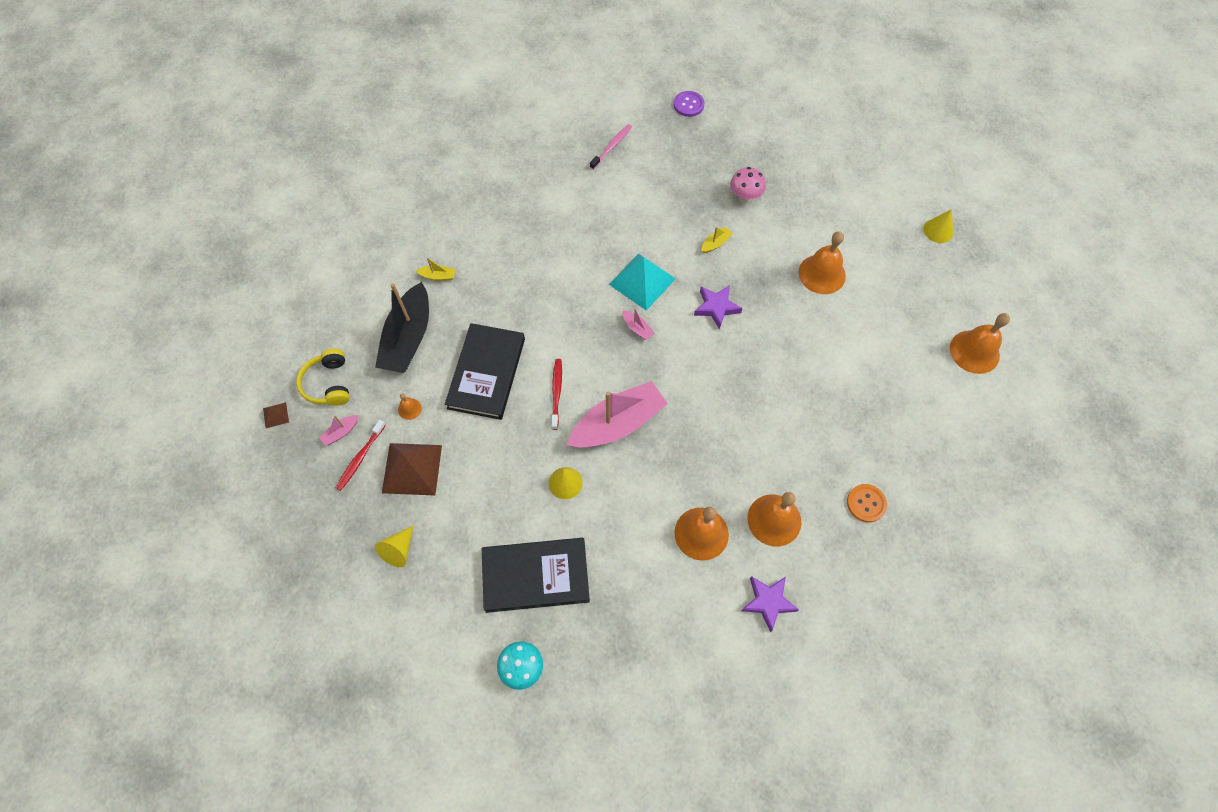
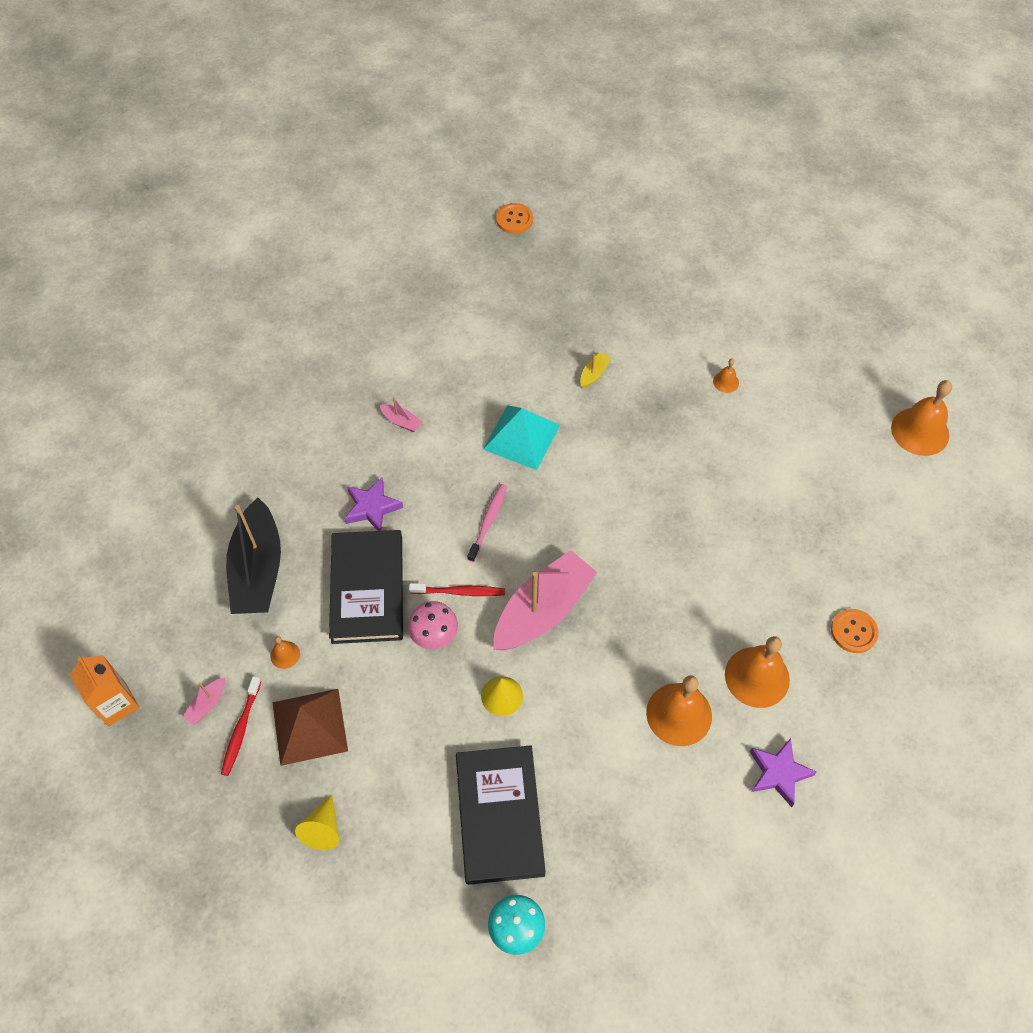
camera: 15 degrees left, 5 degrees down
brown pyramid [263,402,289,428] -> orange carton [70,655,140,727]
yellow headphones [296,349,350,406] -> none
yellow boat [416,258,455,281] -> none
black book [482,538,590,613] -> black book turned 75 degrees counterclockwise [456,745,546,885]
red toothbrush [551,359,562,430] -> red toothbrush turned 105 degrees clockwise [409,583,505,596]
pink toothbrush [590,124,632,170] -> pink toothbrush moved to [468,484,507,562]
pink boat [622,308,655,340] -> pink boat moved to [380,397,422,432]
purple button [674,91,704,117] -> orange button [496,203,533,234]
purple star [694,285,743,329] -> purple star moved to [345,477,403,531]
pink mushroom [730,167,766,203] -> pink mushroom moved to [408,601,458,649]
orange bell [799,231,846,294] -> orange bell [713,359,739,393], size x0.46
yellow cone [924,209,953,243] -> none

